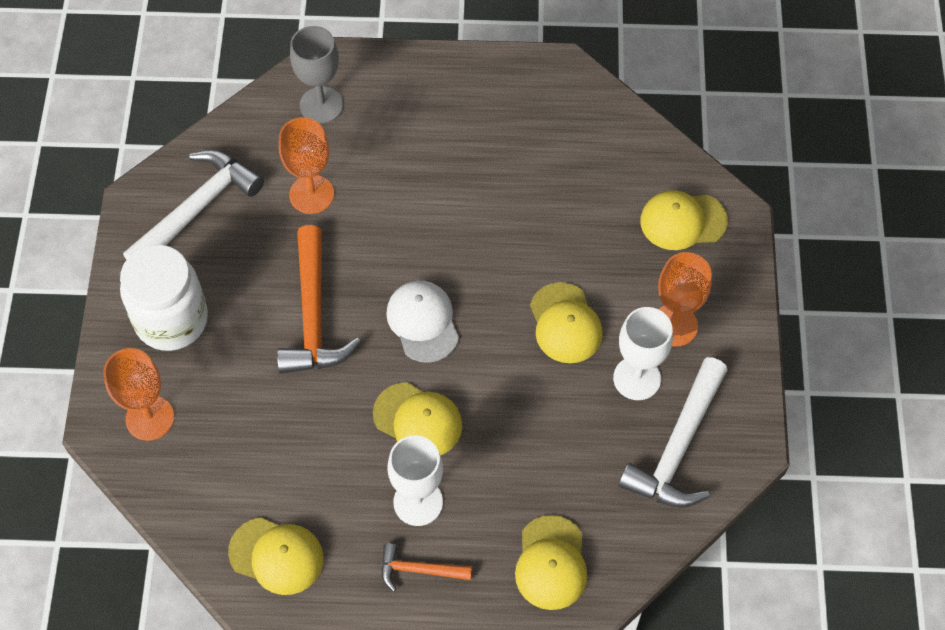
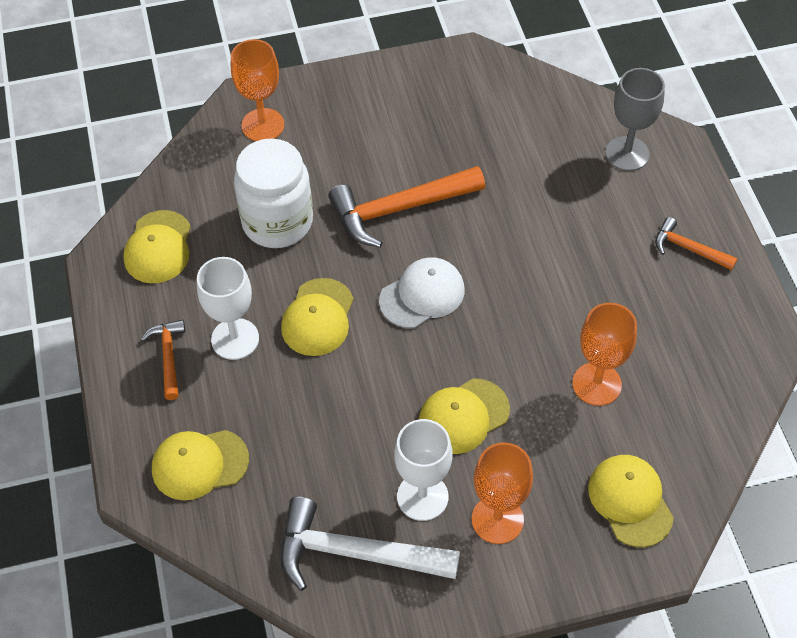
camera: 75 degrees right, 5 degrees down
white jar [120,245,208,351] -> white jar moved to [234,138,313,248]
white hammer [123,150,264,260] -> none
orange goblet [279,117,334,214] -> orange goblet moved to [572,303,637,406]
none -> orange hammer [655,217,738,270]

